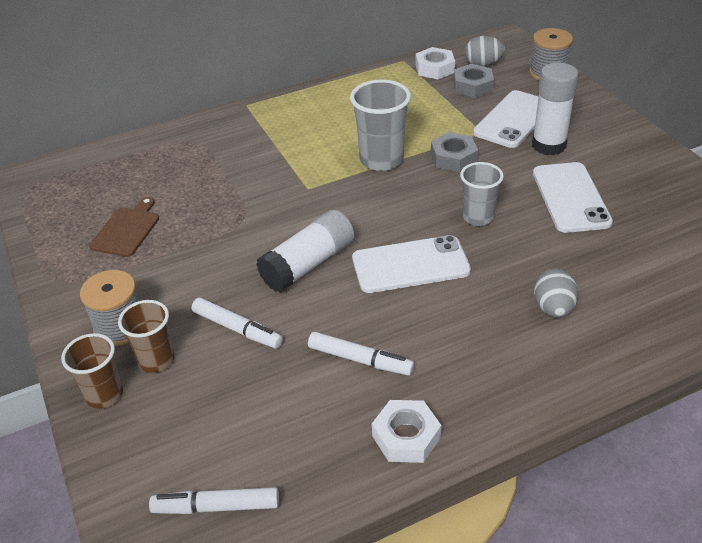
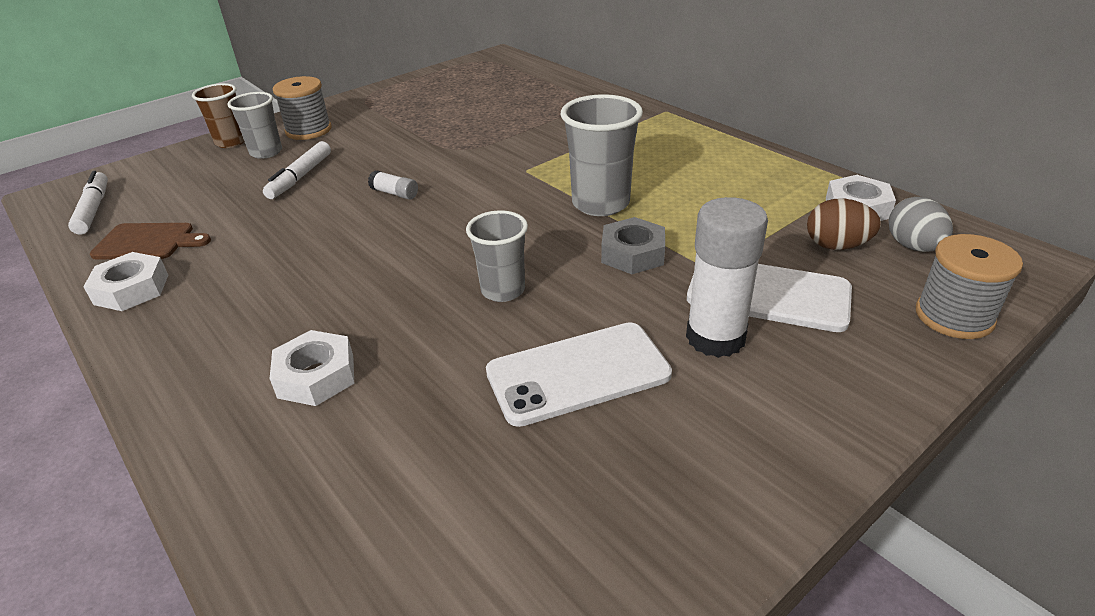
camera: 75 degrees right, 5 degrees down
brown cutting board [89,197,159,257] -> brown cutting board moved to [90,223,211,259]
brown cup [118,300,175,373] -> grey cup [227,92,282,159]
white glue stick [256,210,354,292] -> white glue stick [368,170,418,200], size x0.45
white marker [308,332,414,376] -> none
white phone [352,235,471,293] -> none
grey nut [454,64,494,98] -> brown egg [807,199,881,250]
grey egg [534,269,578,318] -> white nut [270,330,354,406]

